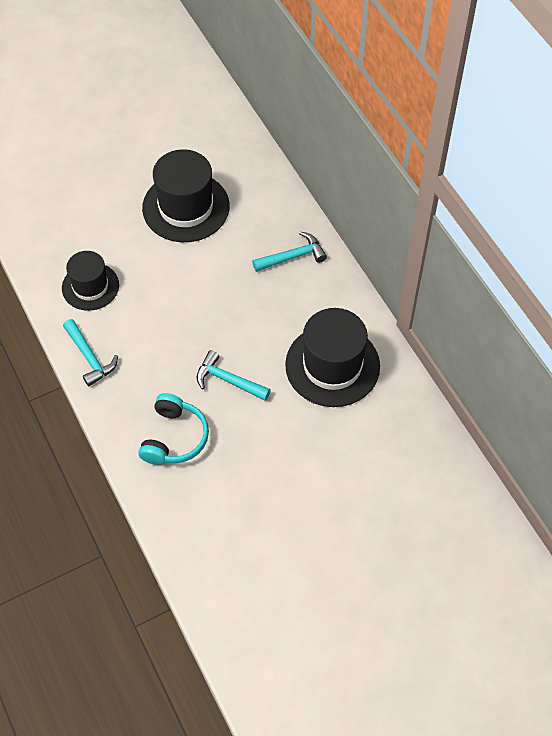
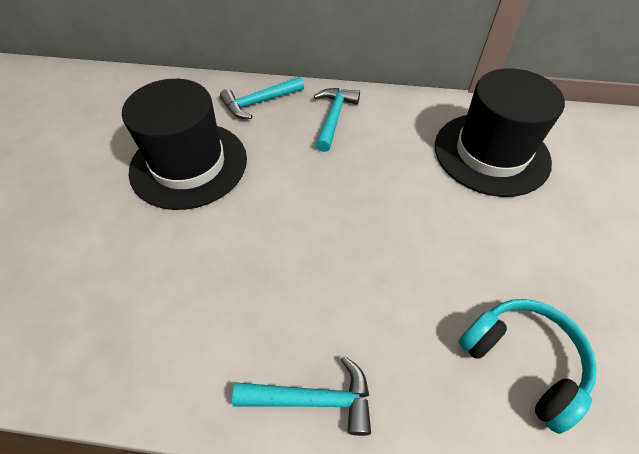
camera: 55 degrees left, 5 degrees down
black hat [62,251,119,311] -> none
turquoise hammer [196,350,271,401] -> turquoise hammer moved to [220,77,304,119]

